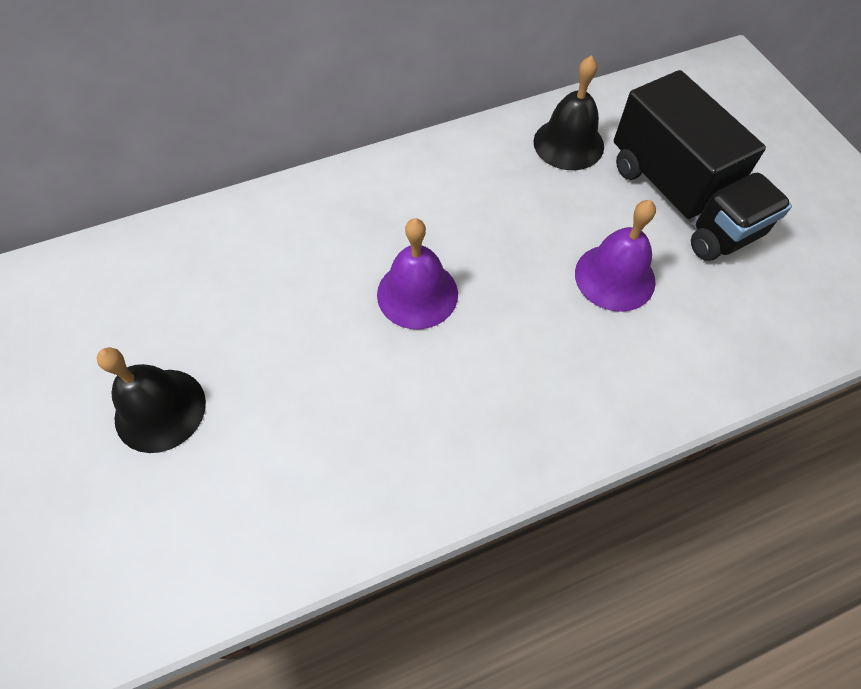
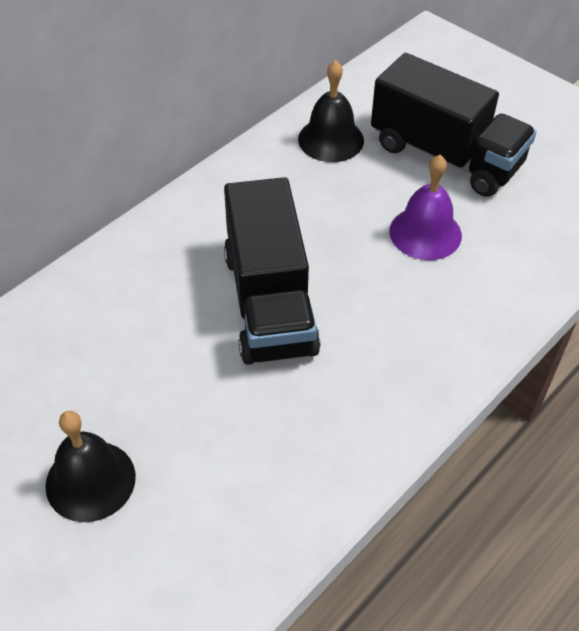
camera: 25 degrees left, 10 degrees down
purple bell [377,218,458,330] -> black truck [224,177,320,365]

